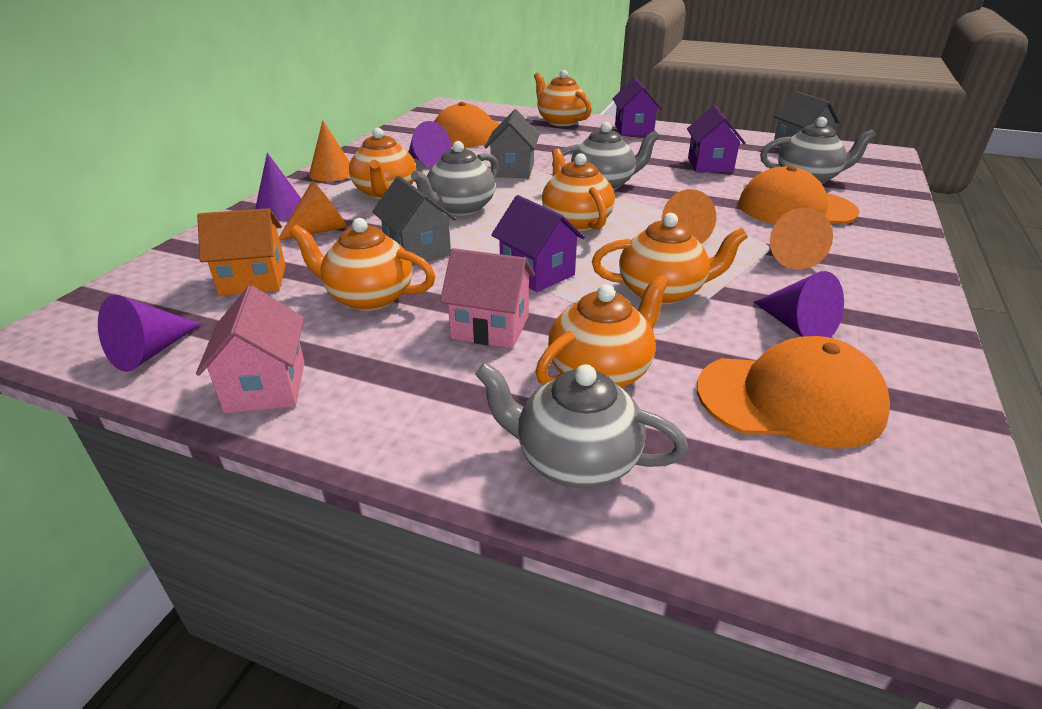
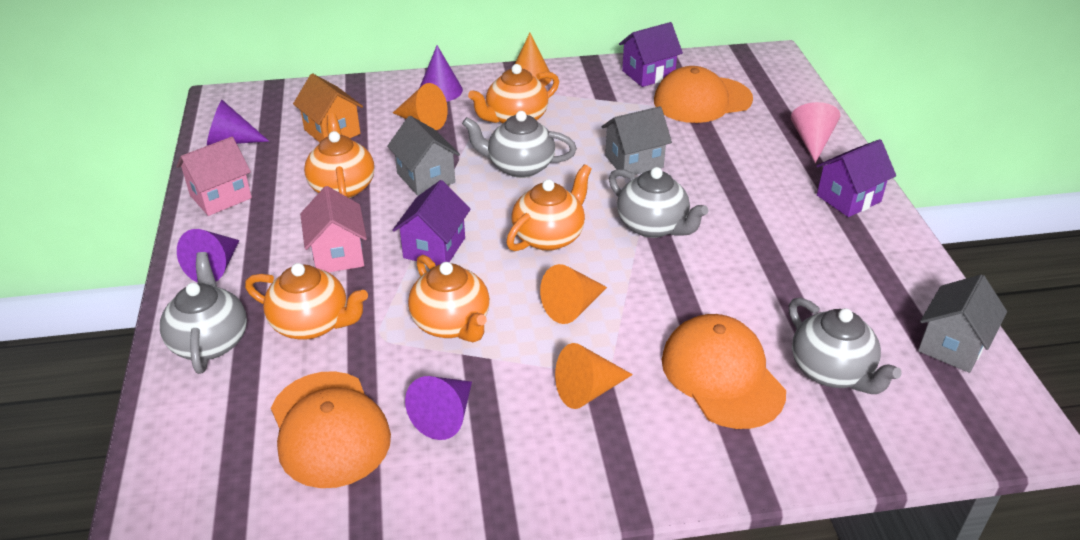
camera: 60 degrees right, 5 degrees up
grey house [372,176,456,266] -> grey house turned 60 degrees counterclockwise [387,116,460,196]
purple cone [409,121,452,167] -> purple cone moved to [177,229,240,283]
orange teapot [534,70,592,126] -> pink cone [791,102,840,163]
purple house [687,105,746,172] -> purple house moved to [619,22,683,87]

